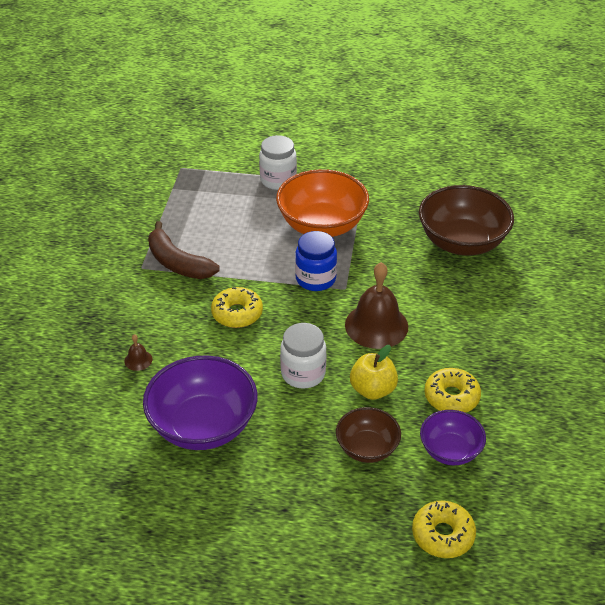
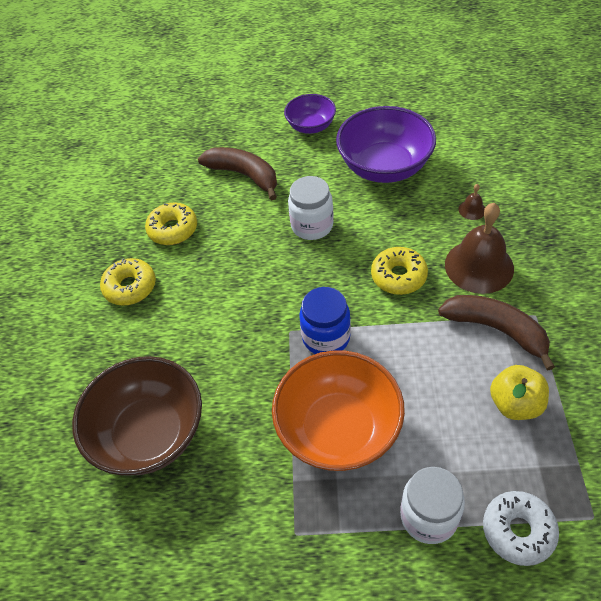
camera: 175 degrees right, 10 degrees up
brown bowl [336,407,401,463] -> brown banana [198,147,277,201]
brown bell [345,262,408,349] -> brown bell moved to [445,203,514,294]
yellow apple [350,345,398,400] -> yellow apple moved to [490,365,549,420]
yellow donut [412,501,476,558] -> yellow donut moved to [100,258,156,305]
purple bowl [420,410,486,465] -> purple bowl moved to [284,94,336,134]
none -> white donut [483,491,559,566]

